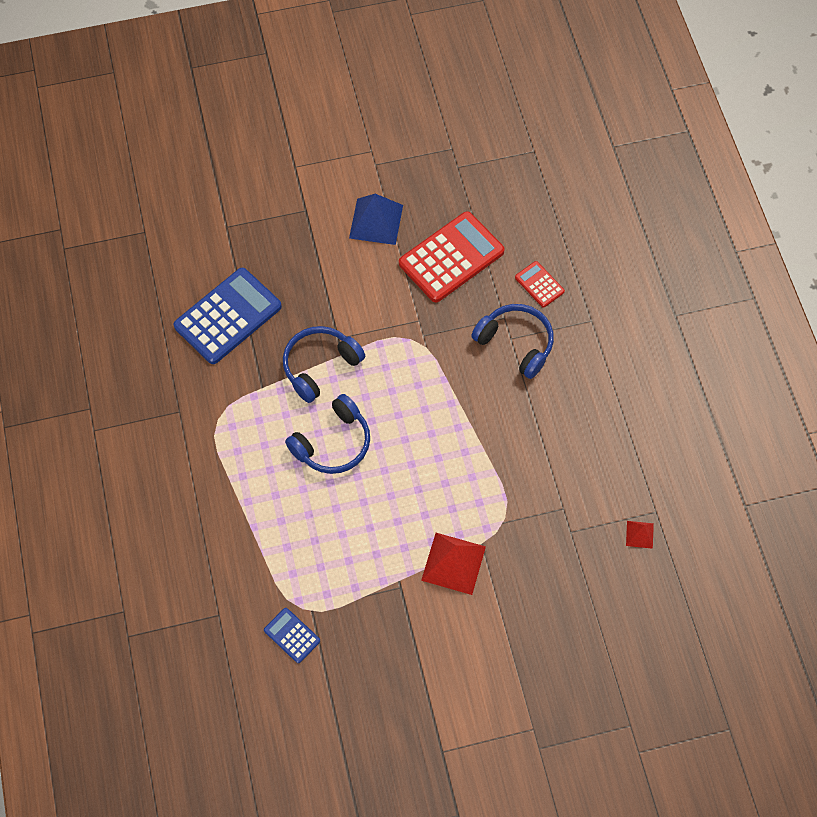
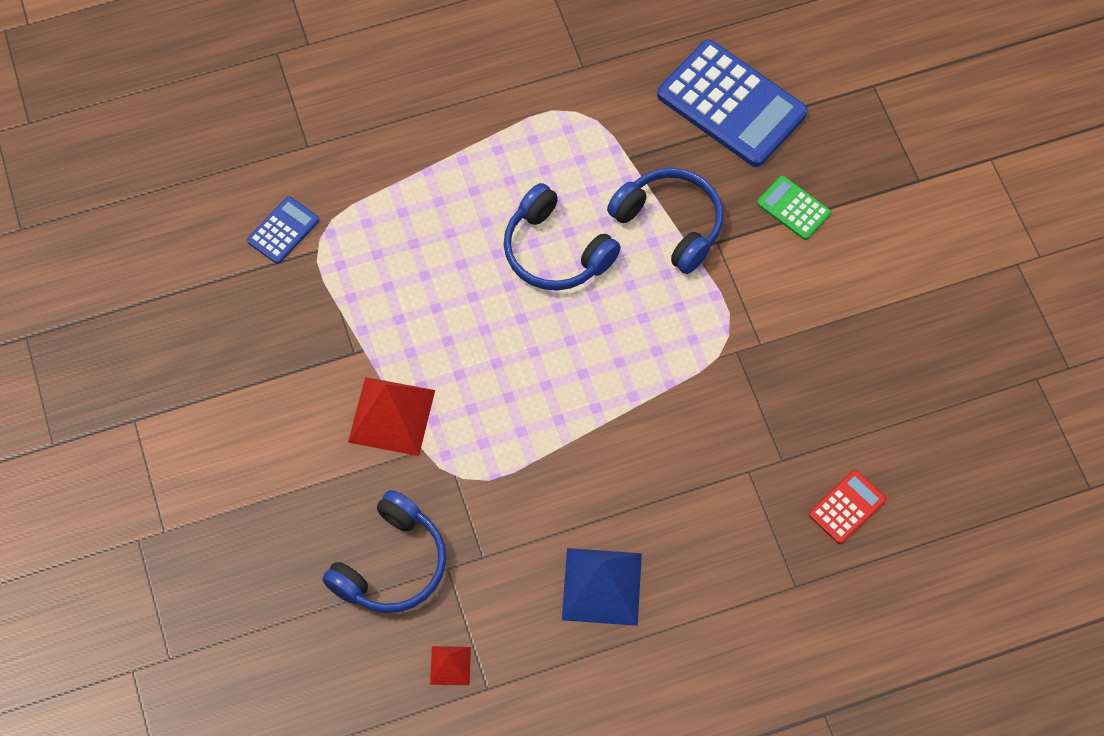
camera: 85 degrees right, 0 degrees up
blue pyramid [349,194,403,245] -> blue pyramid moved to [562,548,642,626]
red calculator [399,211,505,302] -> none
blue headphones [471,304,554,379] -> blue headphones moved to [322,490,446,613]
none -> green calculator [757,176,831,240]

